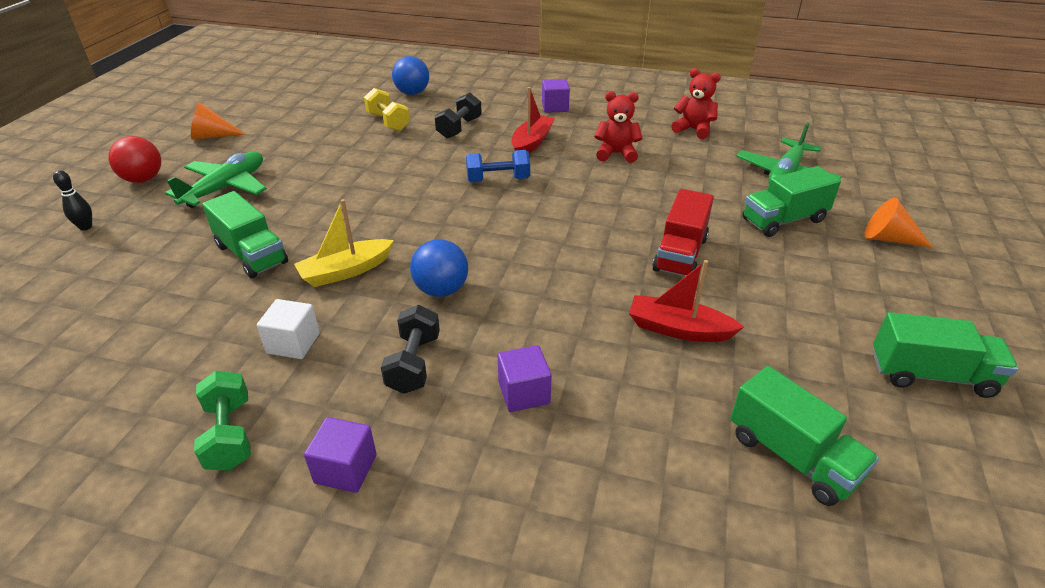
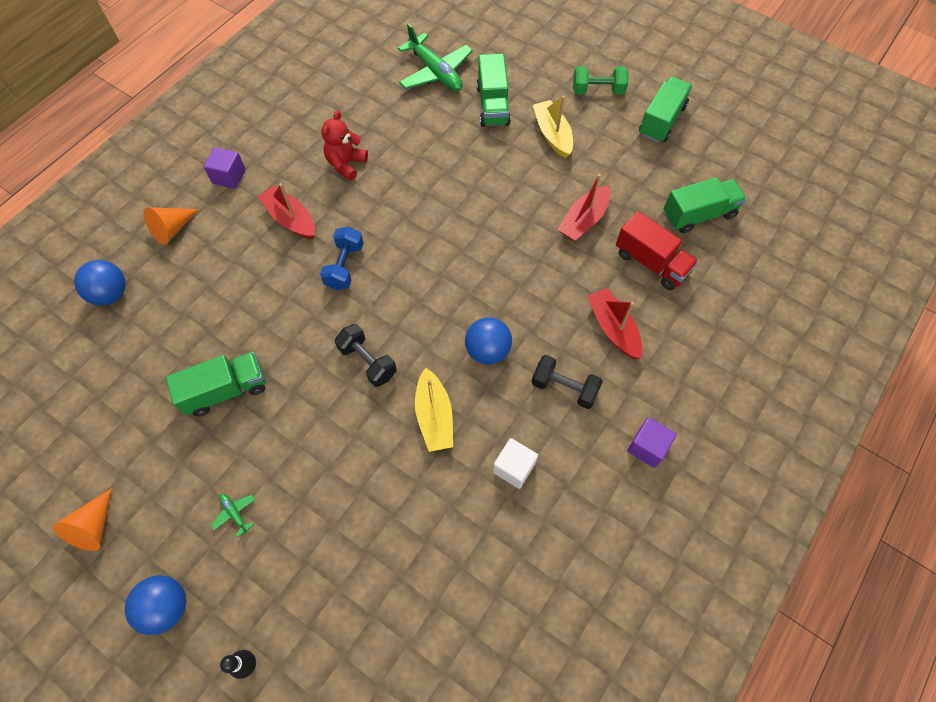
camera: 70 degrees left, 25 degrees up
red ball [108,136,161,183] -> blue ball [125,575,186,635]
green plane [165,151,267,208] -> green plane [210,494,255,537], size x0.42
green dumbbell [194,370,251,471] -> green dumbbell moved to [573,66,629,95]
green truck [202,191,288,278] -> green truck moved to [166,352,265,417]
yellow dumbbell [364,88,410,131] -> none
black dumbbell [435,93,482,138] -> black dumbbell moved to [335,324,397,387]
purple cube [498,345,552,412] -> red boat [587,288,642,359]
red truck [652,189,714,276] -> red truck moved to [616,211,698,290]
red teddy bear [671,68,721,139] -> none
orange cone [865,197,932,247] -> orange cone moved to [144,207,198,245]
none -> yellow boat [533,95,573,158]

